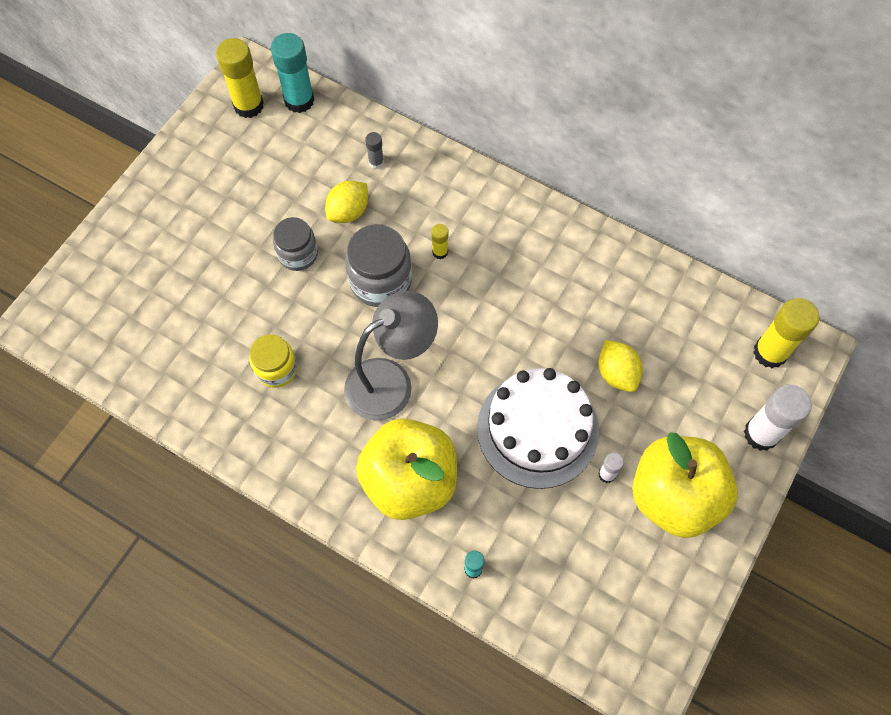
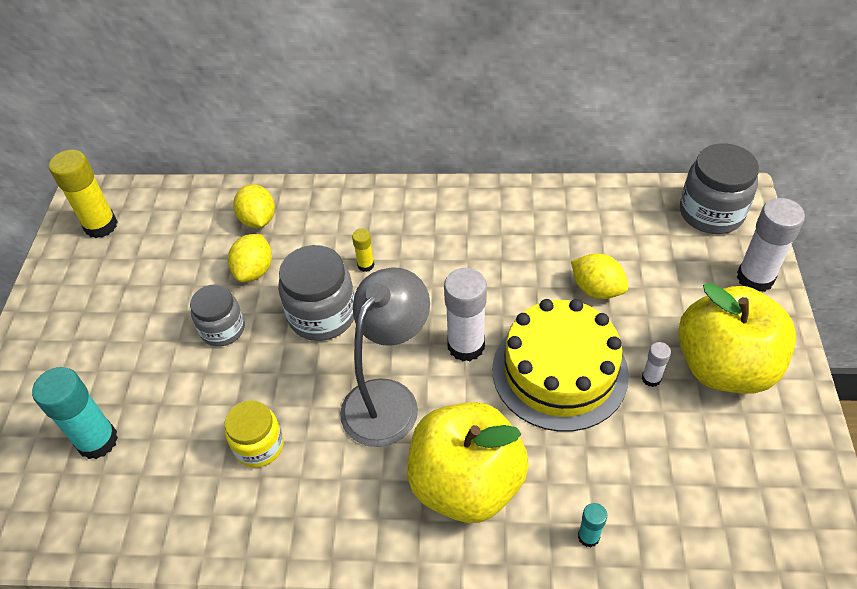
camera: 25 degrees left, 15 degrees down
turquoise glue stick [271,33,314,113] -> turquoise glue stick moved to [32,367,118,459]
grey glue stick [365,132,384,169] -> yellow lemon [233,184,275,228]
white cake [477,368,599,489] -> yellow cake [492,299,629,432]
yellow glue stick [753,298,819,368] -> grey jar [680,143,759,234]
none -> white glue stick [444,268,487,362]

